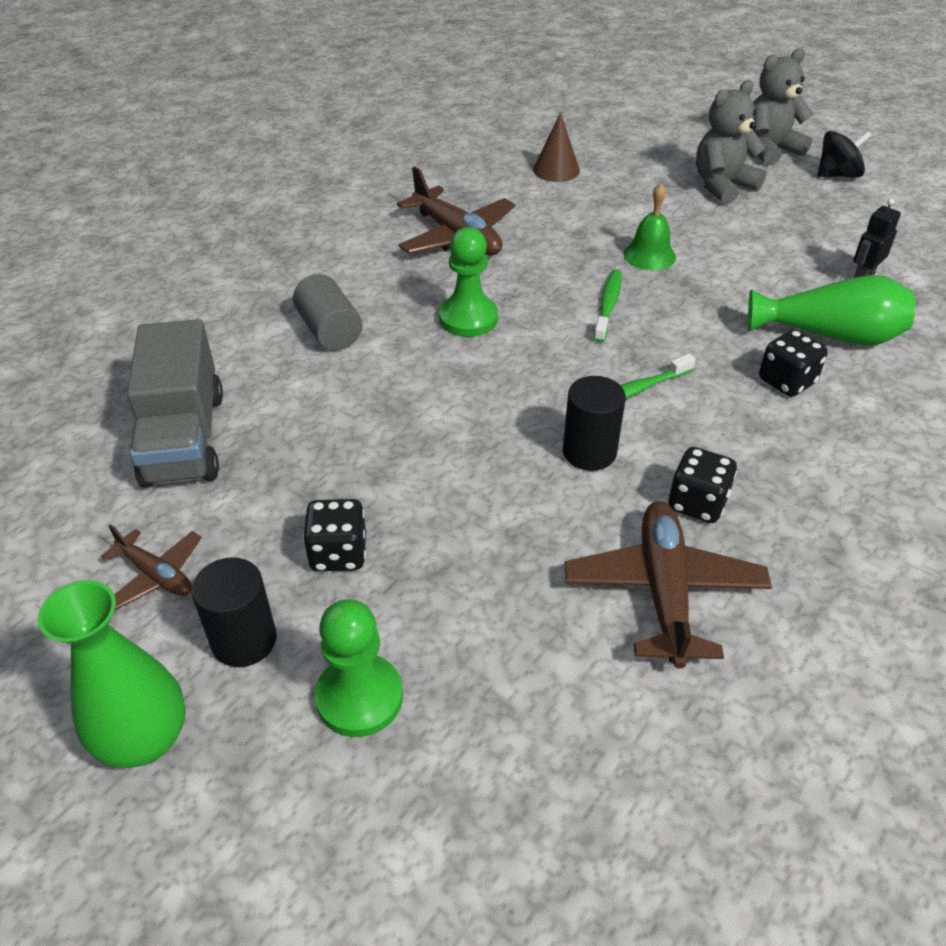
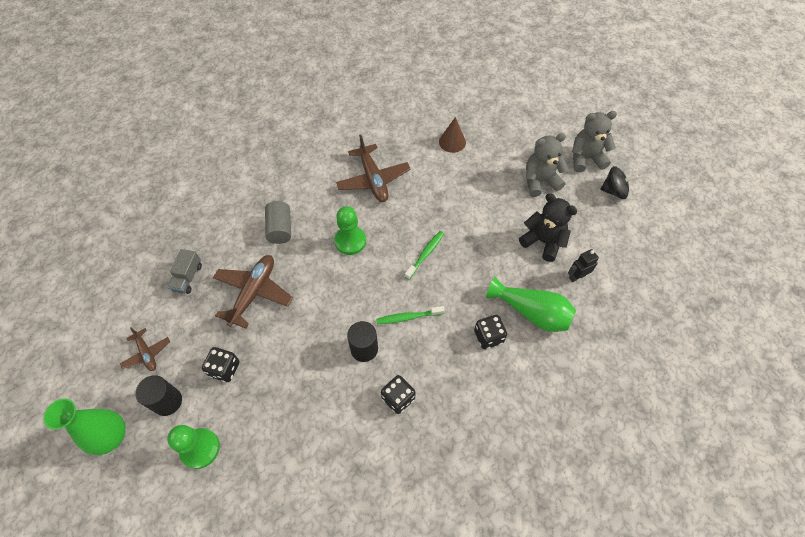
camera: 20 degrees right, 15 degrees up
grey truck [127,319,223,488] -> grey truck [167,249,202,294], size x0.52
brown plane [565,501,772,669] -> brown plane moved to [213,255,293,328]
green bell [623,183,676,270] -> none
none -> black teddy bear [519,194,577,262]

